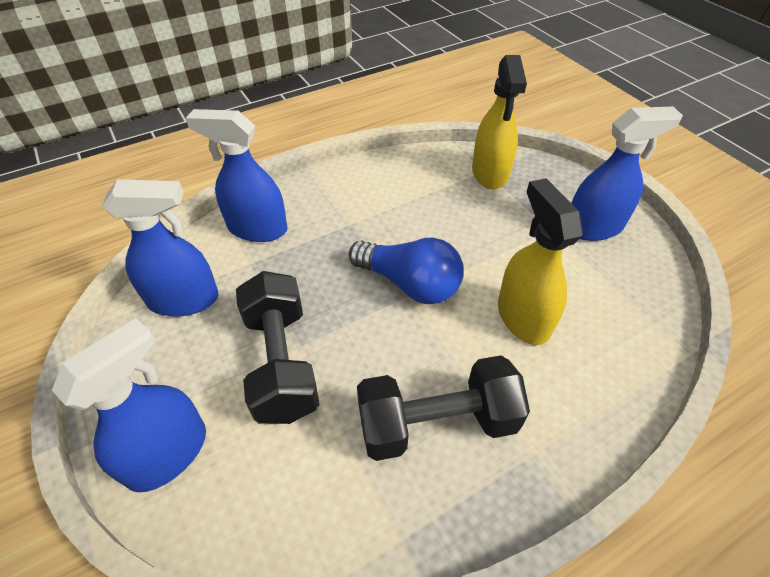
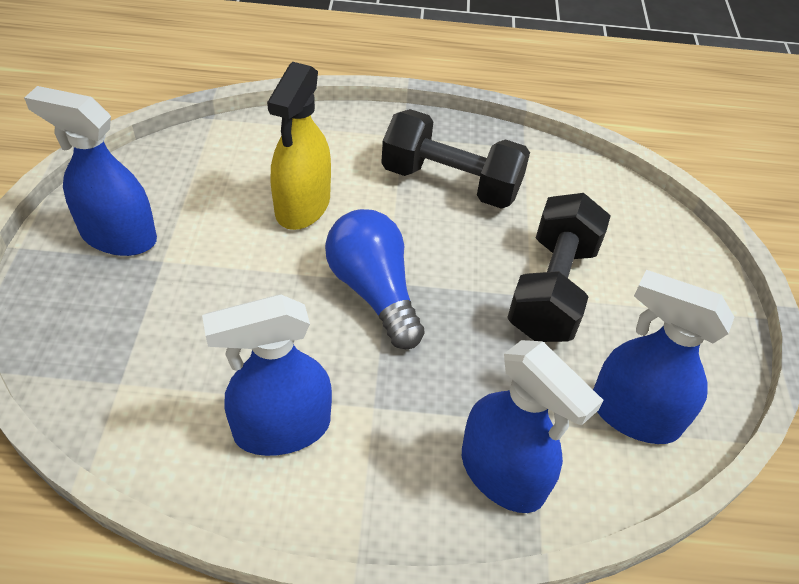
camera: 150 degrees left, 0 degrees up
blue spray bottle [52,318,206,492] -> blue spray bottle moved to [202,294,332,456]
yellow spray bottle [472,55,527,189] -> none

